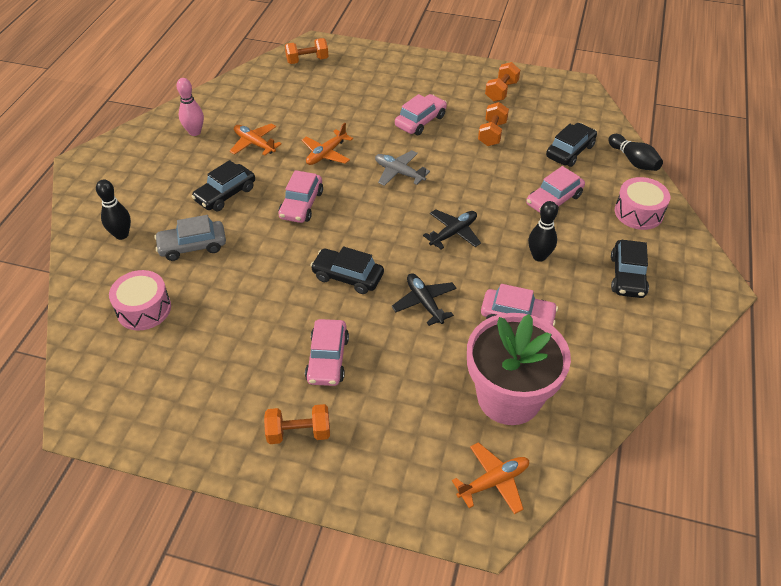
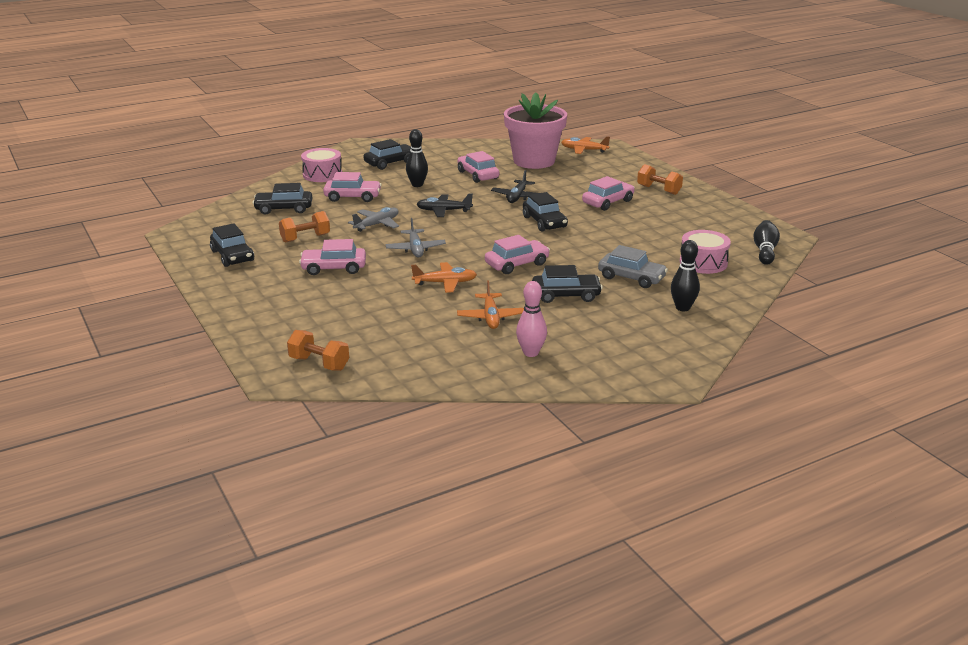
camera: 135 degrees left, 20 degrees down
orange dumbbell [485,62,520,102] -> black car [210,223,254,267]
black bowling pin [608,134,663,171] -> black bowling pin moved to [753,220,780,265]
none -> grey plane [348,207,399,232]

